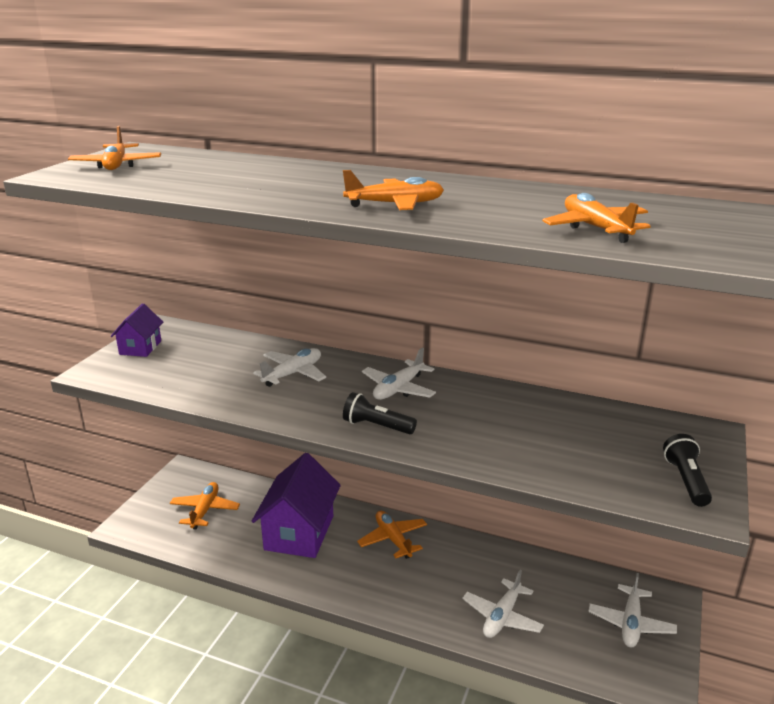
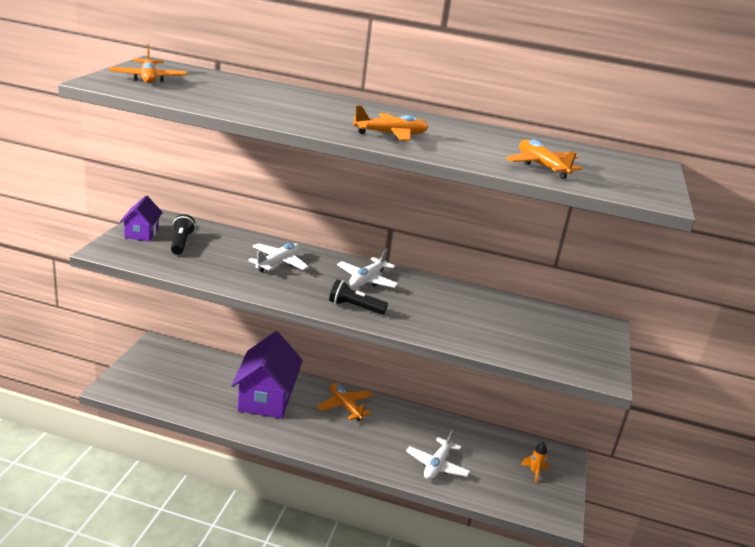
camera: 10 degrees left, 0 degrees up
orange plane [170,482,240,529] -> none
white plane [588,573,677,647] -> orange rocket [521,442,549,483]
black flashlight [663,434,712,507] -> black flashlight moved to [171,214,196,255]

